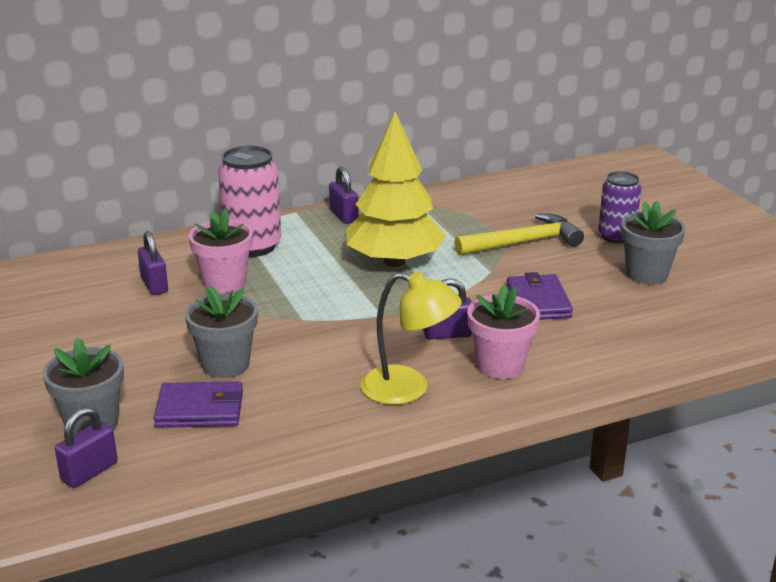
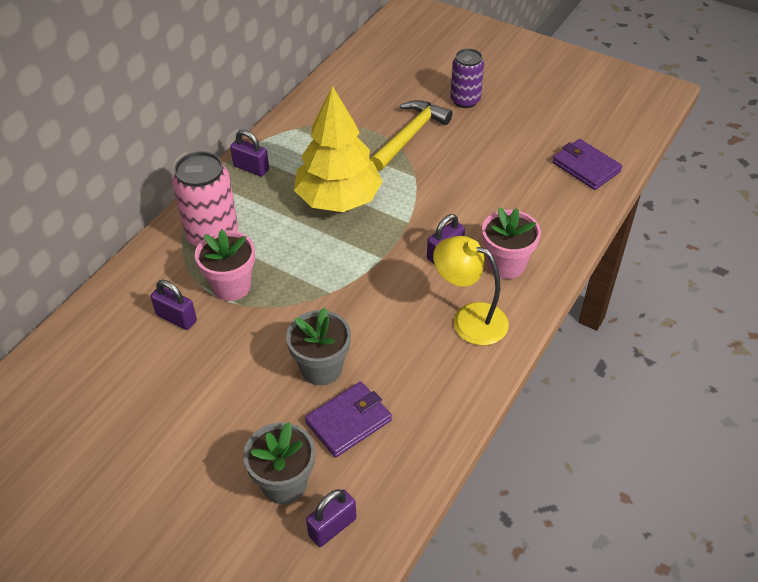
camera: 35 degrees left, 20 degrees up
purple padlock [55,407,117,488] -> purple padlock turned 45 degrees clockwise [306,489,357,547]
yellow lamp [360,272,462,405] -> yellow lamp turned 135 degrees counterclockwise [433,236,509,346]
purple wallet [506,272,573,320] -> purple wallet moved to [552,139,622,190]
grey flower pot [621,201,686,284] -> none

